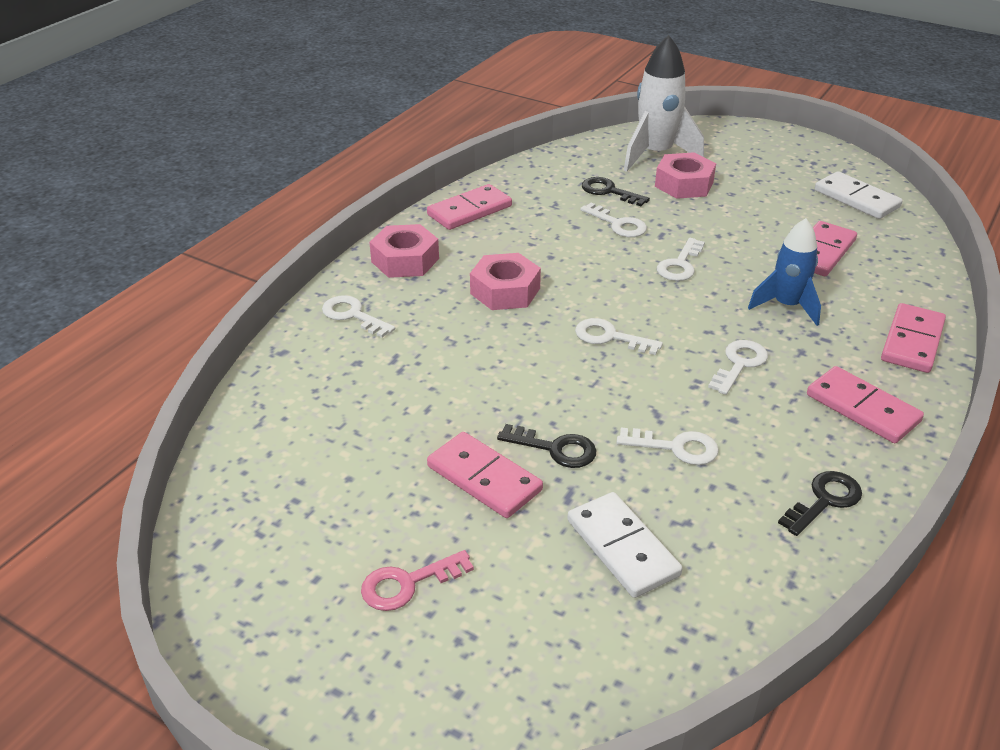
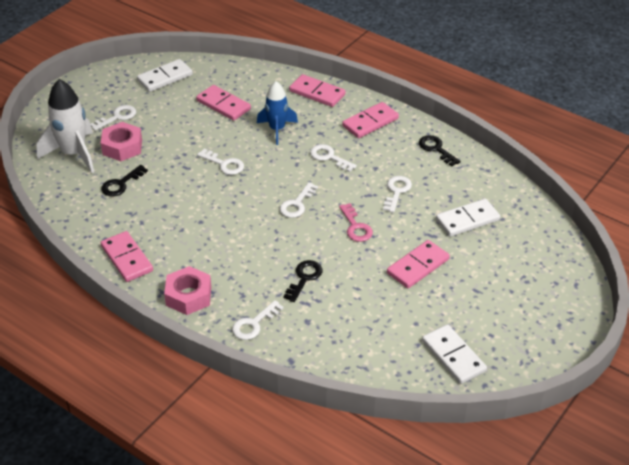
camera: 85 degrees left, 5 degrees up
pink key [361,550,474,611] -> pink key moved to [339,203,373,242]
pink nut [470,253,541,310] -> none
black key [497,424,596,468] -> black key moved to [283,260,323,302]
white key [580,202,647,237] -> white key moved to [90,105,136,131]
none -> white domino [422,324,487,384]

